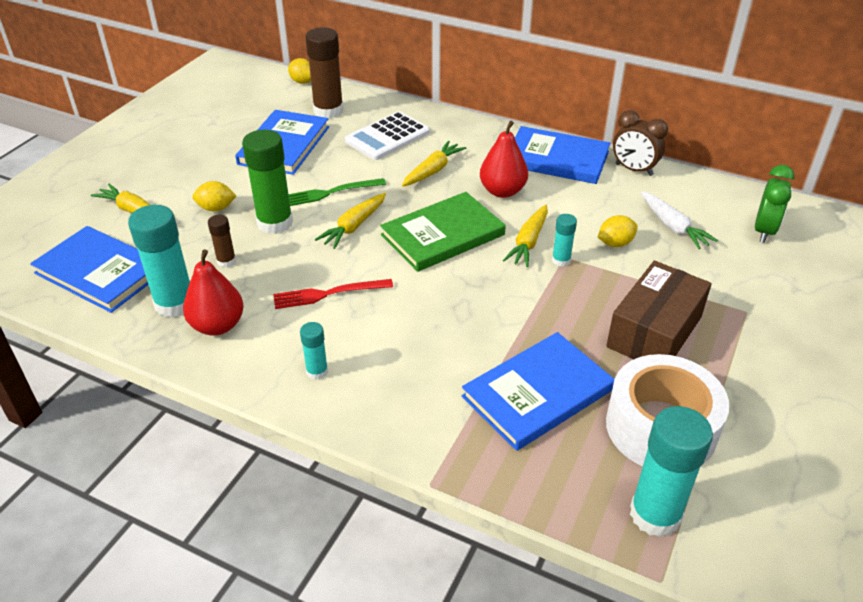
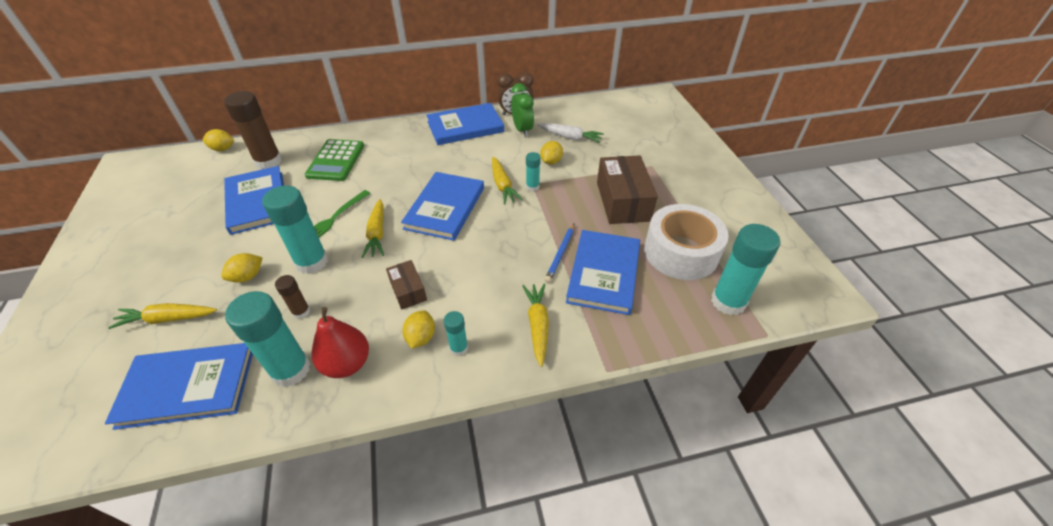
camera: 40 degrees left, 5 degrees up
green glue stick [242,130,293,234] -> turquoise glue stick [262,185,328,274]
red fork [273,279,393,309] -> brown box [386,260,427,310]
white calculator [345,111,430,160] -> green calculator [305,139,364,181]
green book [380,192,506,272] -> blue book [401,172,484,241]
yellow carrot [402,141,466,186] -> yellow carrot moved to [522,284,549,367]
red pear [480,121,528,198] -> none
green clock [755,165,794,243] -> green clock moved to [511,83,534,137]
none -> yellow lemon [402,310,435,349]
none -> blue pencil [545,224,574,283]

